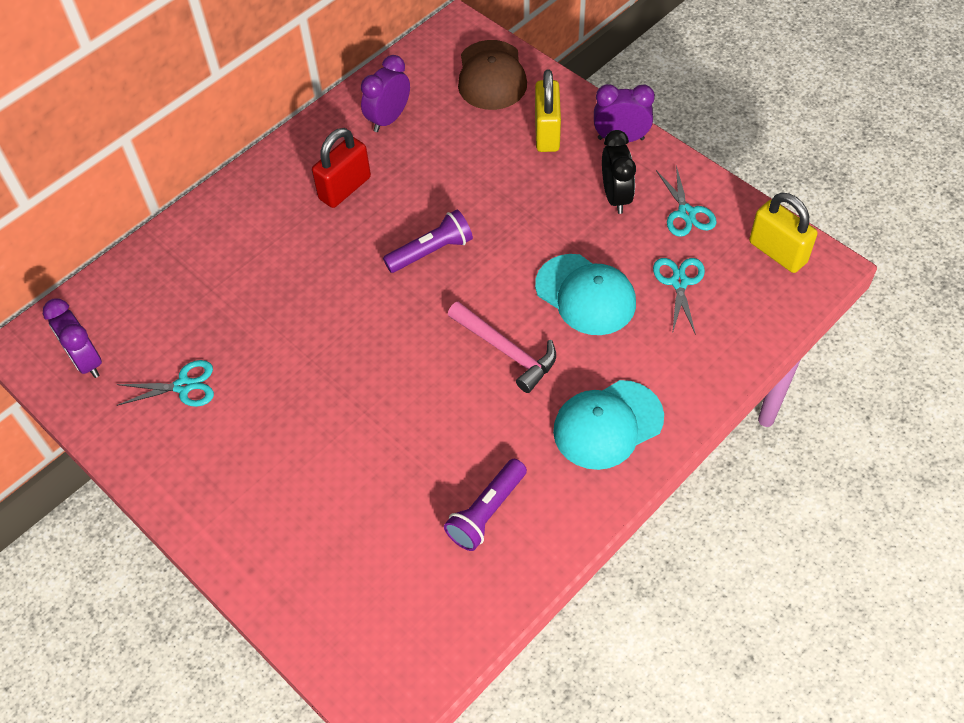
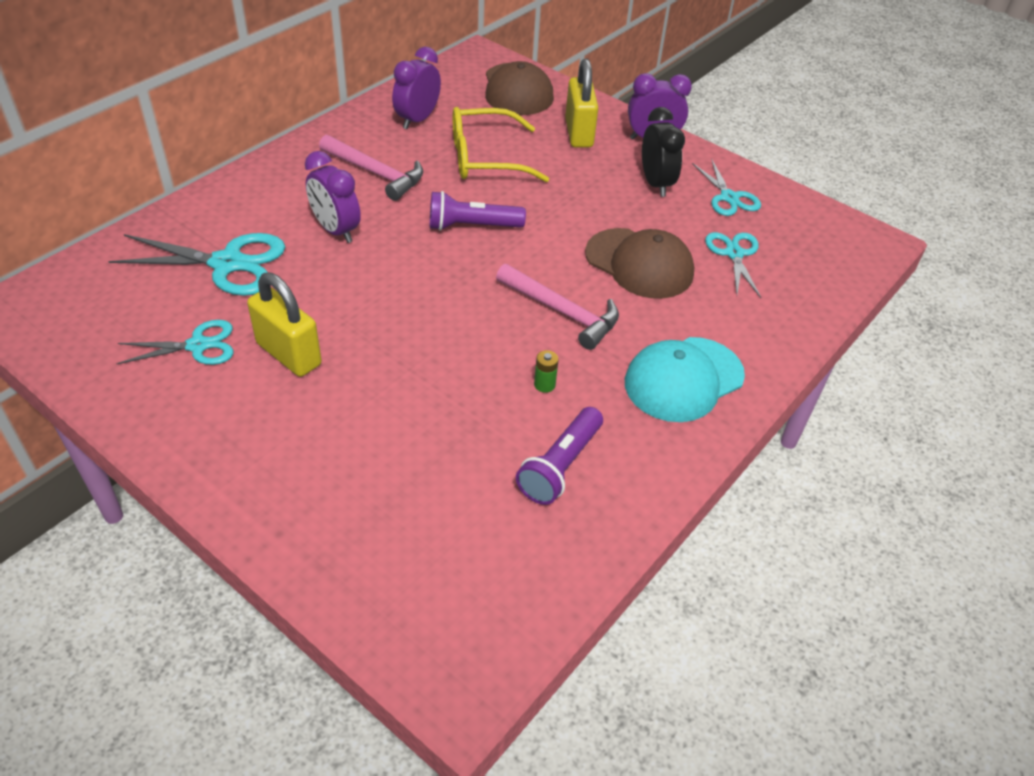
camera: 10 degrees left, 10 degrees down
purple clock [43,299,102,378] -> purple clock moved to [305,151,361,243]
red padlock [312,128,371,208] -> pink hammer [319,135,423,201]
purple flashlight [383,209,473,273] -> purple flashlight turned 150 degrees counterclockwise [430,191,526,231]
turquoise cap [535,254,636,335] -> brown cap [585,228,694,299]
yellow padlock [749,193,818,273] -> yellow padlock moved to [247,272,322,377]
none -> turquoise scissors [108,233,285,296]
none -> yellow glasses [453,107,549,182]
none -> green battery [534,350,559,393]

